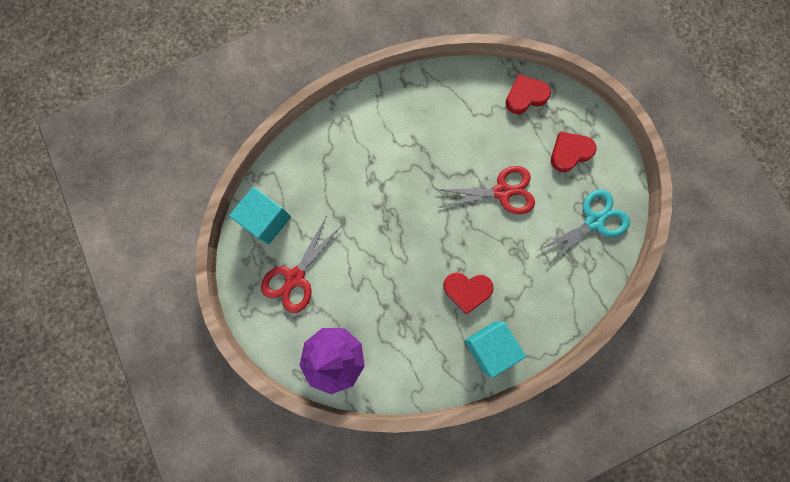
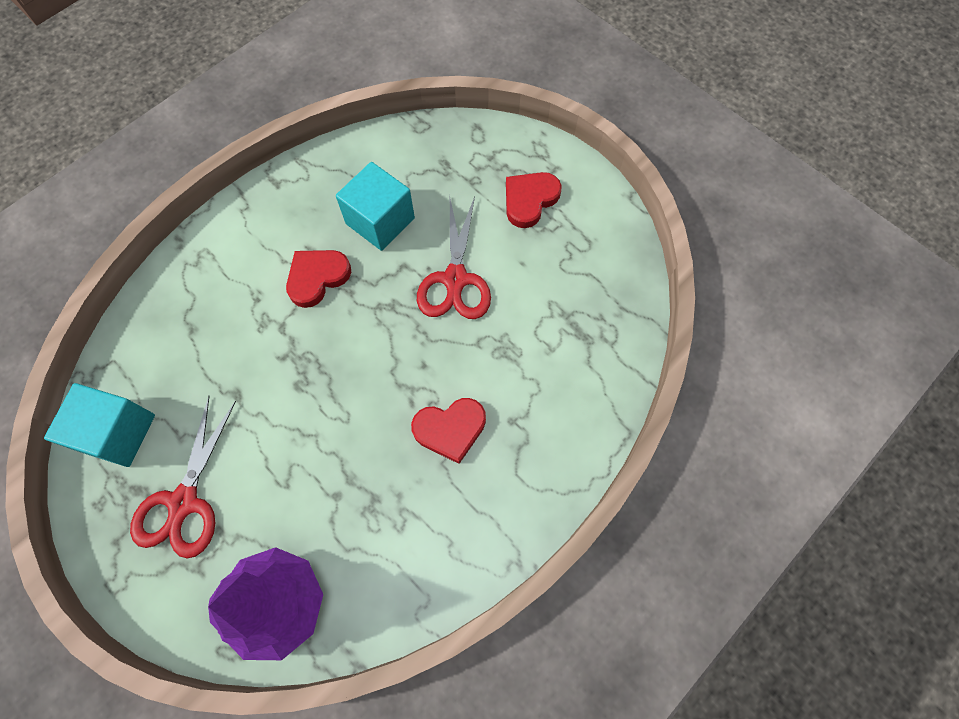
camera: 20 degrees left, 10 degrees down
red scissors [439,166,535,214] -> red scissors turned 120 degrees clockwise [417,196,491,319]
turquoise cube [465,321,526,378] -> turquoise cube moved to [336,162,415,251]
red heart [506,74,551,114] -> red heart moved to [286,250,351,308]
turquoise scissors [537,189,630,267] -> none

